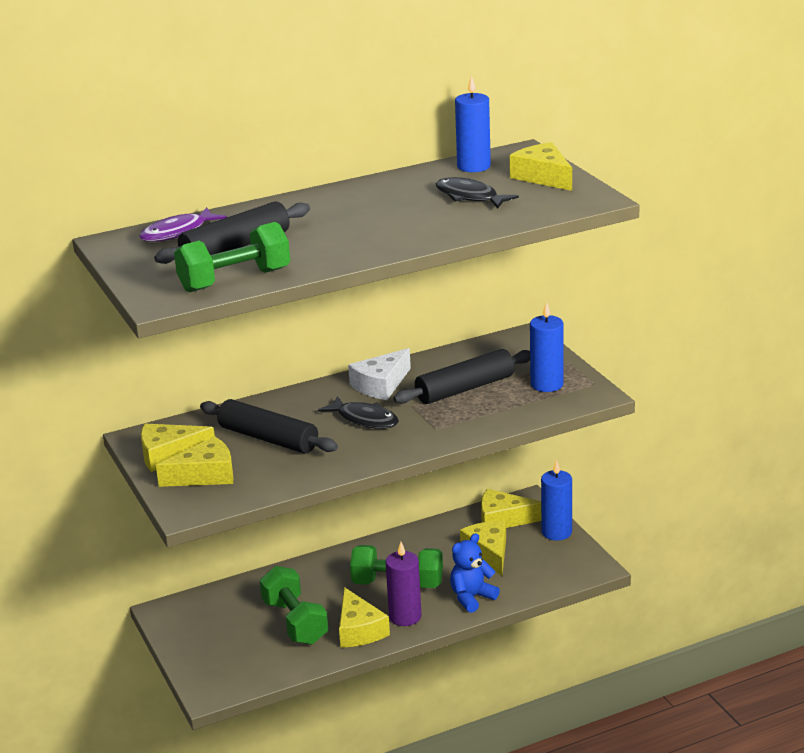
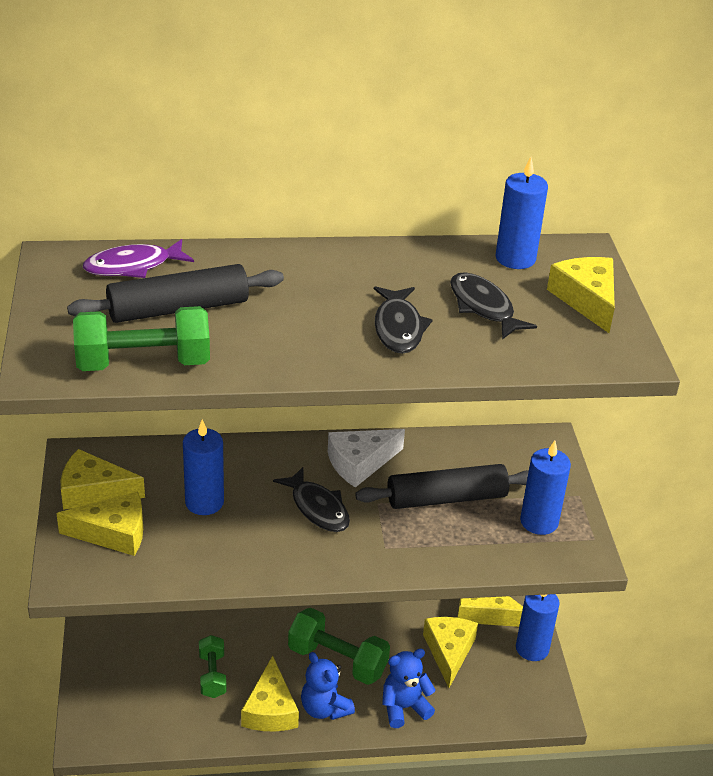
camera: 15 degrees right, 10 degrees up
black rolling pin [200,399,338,454] -> blue candle [183,420,224,515]
green dumbbell [260,566,328,645] -> green dumbbell [199,635,227,698], size x0.61
purple candle [385,542,421,626] -> blue teddy bear [301,652,355,720]
none -> black fish [374,286,433,354]

